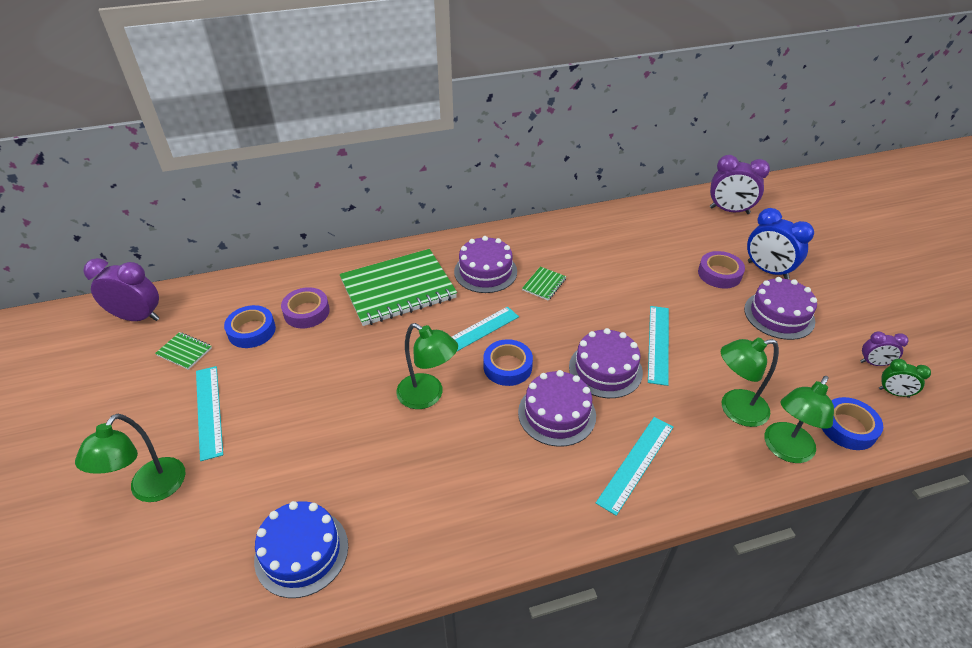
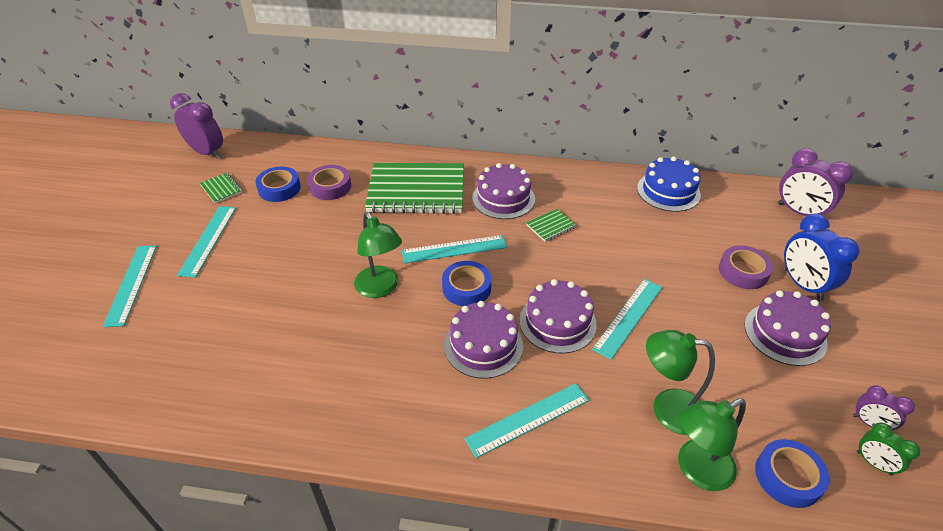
camera: 25 degrees right, 0 degrees up
green lamp [75,414,186,502] -> turquoise ruler [103,245,157,327]
blue cake [254,501,348,598] -> blue cake moved to [637,156,701,212]

